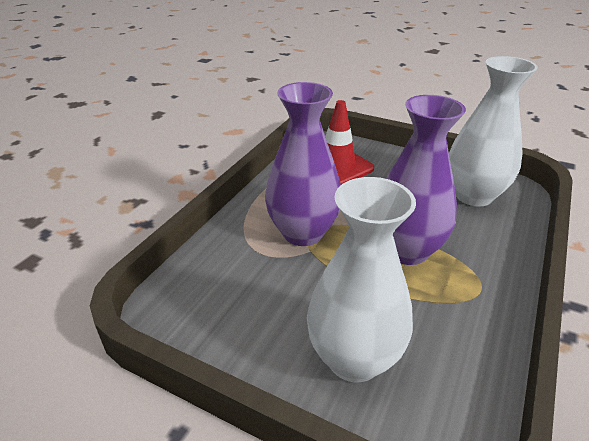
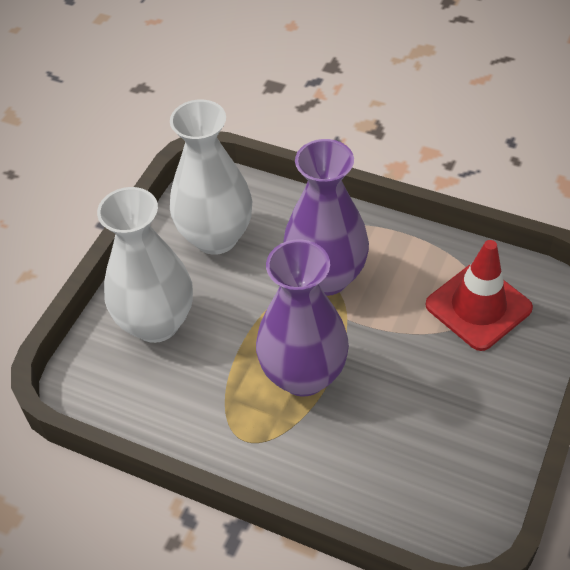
camera: 90 degrees right, 15 degrees up
white vase [449,56,538,207] -> white vase moved to [170,100,252,255]

